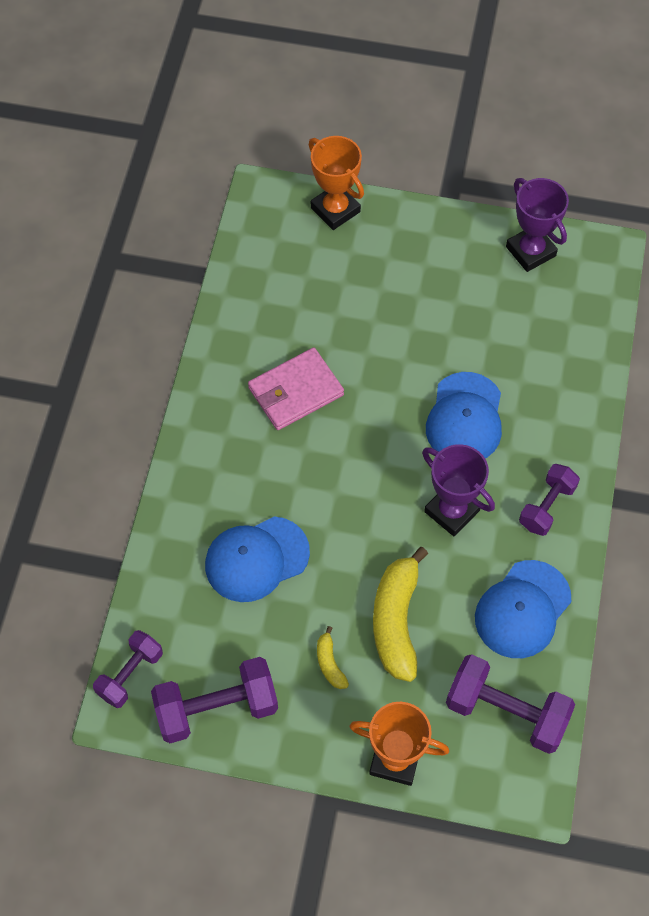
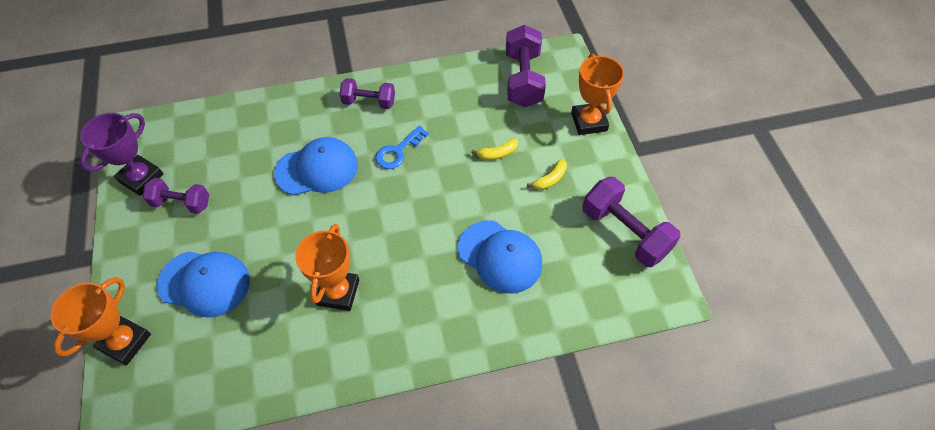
camera: 115 degrees left, 5 degrees down
purple dumbbell [93,630,163,708] -> purple dumbbell moved to [143,178,209,214]
pink wallet [248,348,344,430] -> orange trophy [295,224,359,311]
yellow banana [373,547,428,682] -> yellow banana [471,138,518,160], size x0.47
purple trophy [422,444,495,536] -> blue key [375,126,429,169]
blue cap [475,560,571,658] -> blue cap moved to [157,251,250,318]

